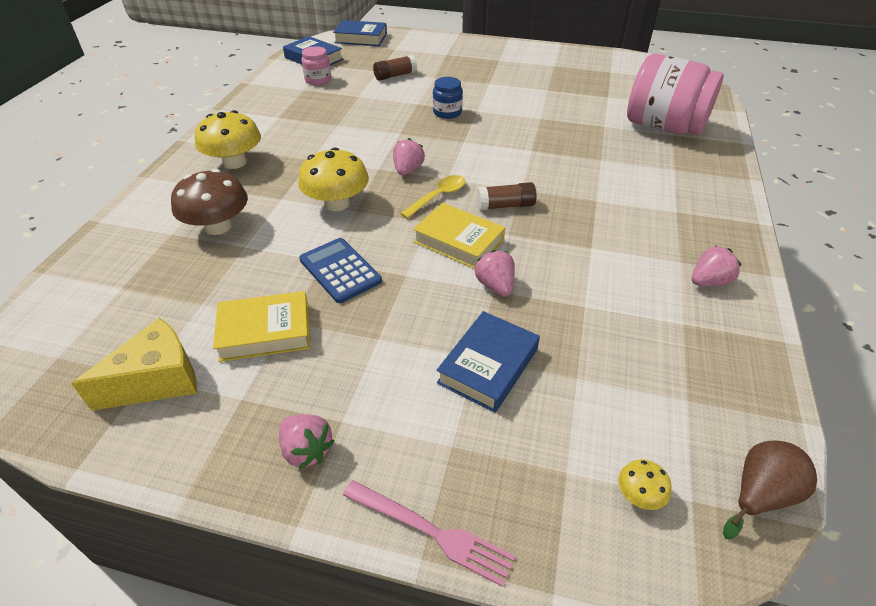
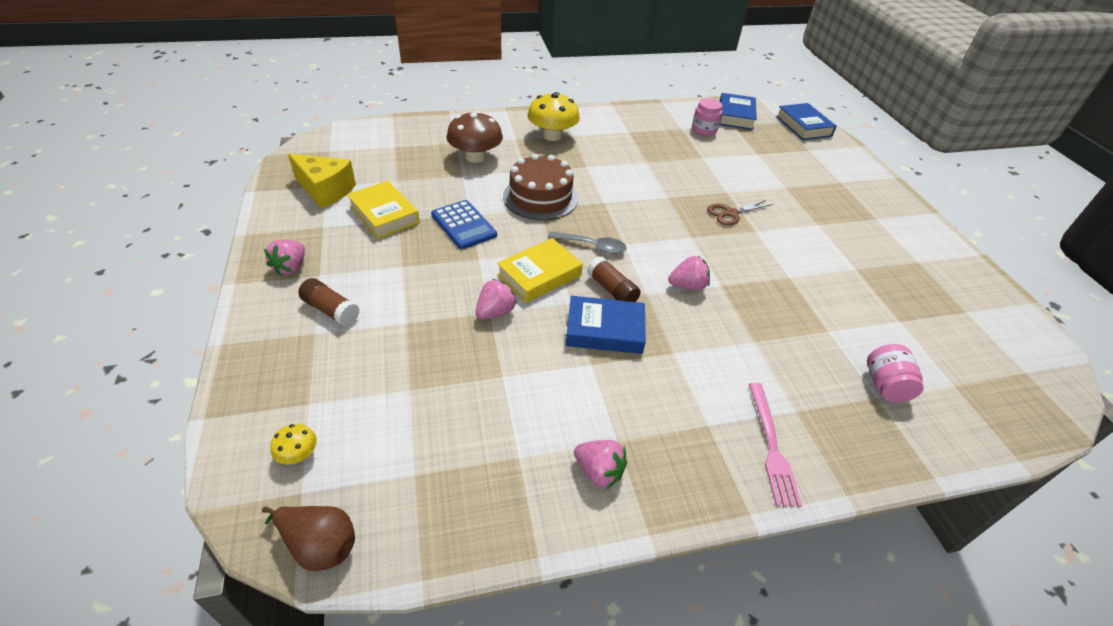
camera: 60 degrees right, 0 degrees up
yellow mushroom [298,147,369,211] -> brown cake [503,154,578,220]
blue calculator [299,238,382,303] -> blue calculator turned 120 degrees clockwise [431,200,497,249]
pink fork [343,480,516,587] -> pink fork moved to [749,383,802,507]
brown glue stick [373,55,417,81] -> brown glue stick moved to [298,278,360,326]
pink strawberry [393,138,425,175] -> pink strawberry moved to [668,256,710,290]
yellow spoon [400,175,465,219] -> grey spoon [547,231,627,254]
yellow book [413,203,505,269] -> yellow book turned 45 degrees clockwise [497,238,583,303]
blue jar [433,77,463,119] -> brown scissors [707,199,773,225]
blue book [437,311,540,413] -> blue book moved to [566,296,646,354]
pink jar [627,53,724,135] -> pink jar [867,344,924,403], size x0.46

